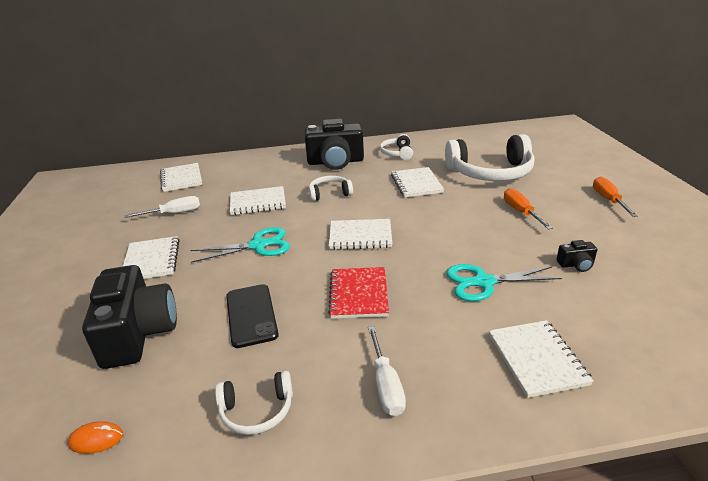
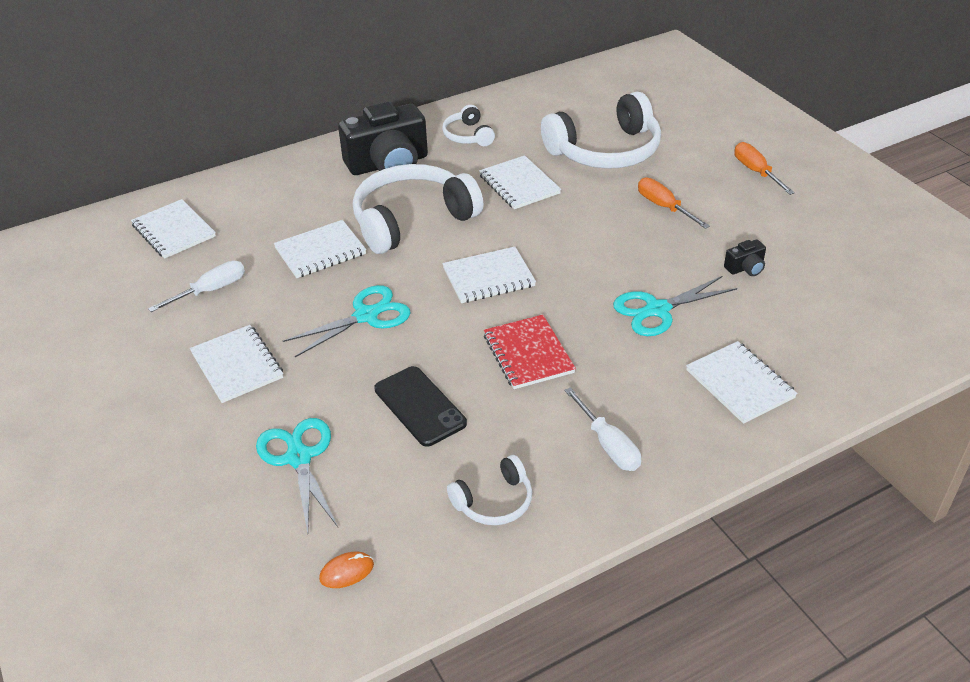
camera: 20 degrees left, 10 degrees up
black camera [82,265,177,369] -> turquoise scissors [256,418,338,533]
white headphones [309,176,353,201] -> white headphones [353,164,484,254], size x2.03

